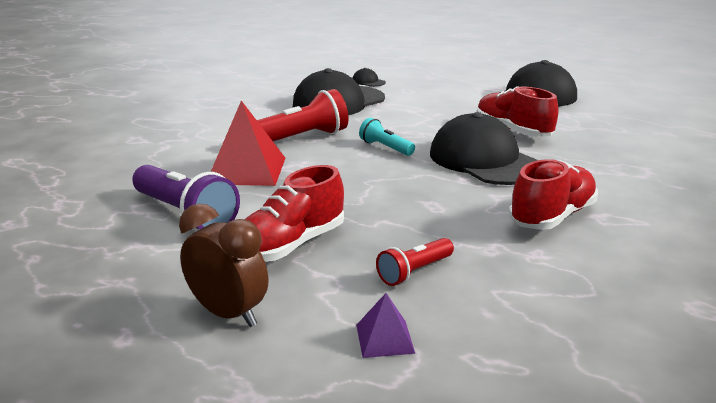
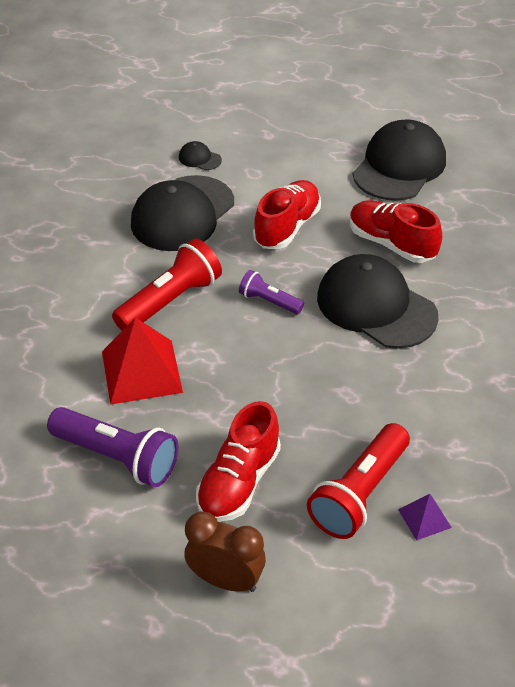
camera: 15 degrees left, 20 degrees up
purple pyramid [356,293,415,358] -> purple pyramid moved to [398,494,452,541]
turquoise flashlight [359,118,415,156] -> purple flashlight [239,270,304,314]
red flashlight [376,238,454,286] -> red flashlight [307,423,410,539], size x1.80
red shoe [509,159,598,230] -> red shoe moved to [253,180,321,249]

